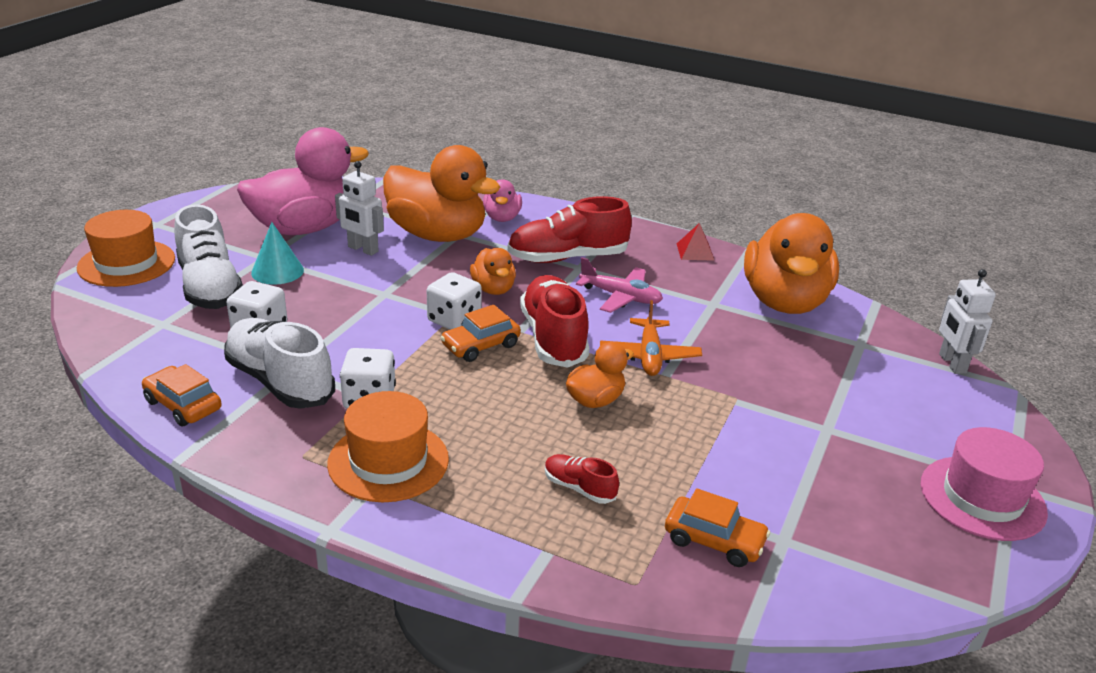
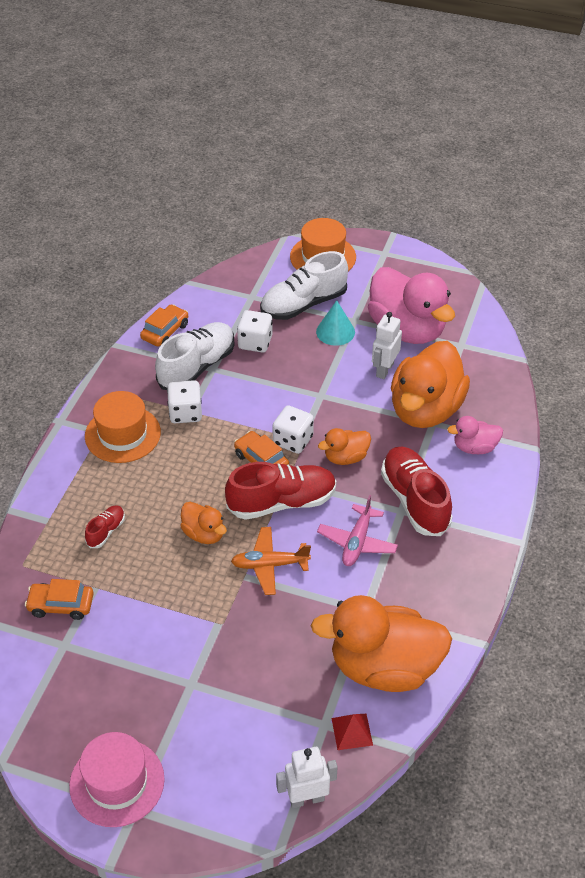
camera: 85 degrees right, 15 degrees up
orange car [665,488,770,567] -> orange car turned 75 degrees clockwise [25,579,94,620]
red pyramid [677,223,715,261] -> red pyramid moved to [332,714,373,750]

